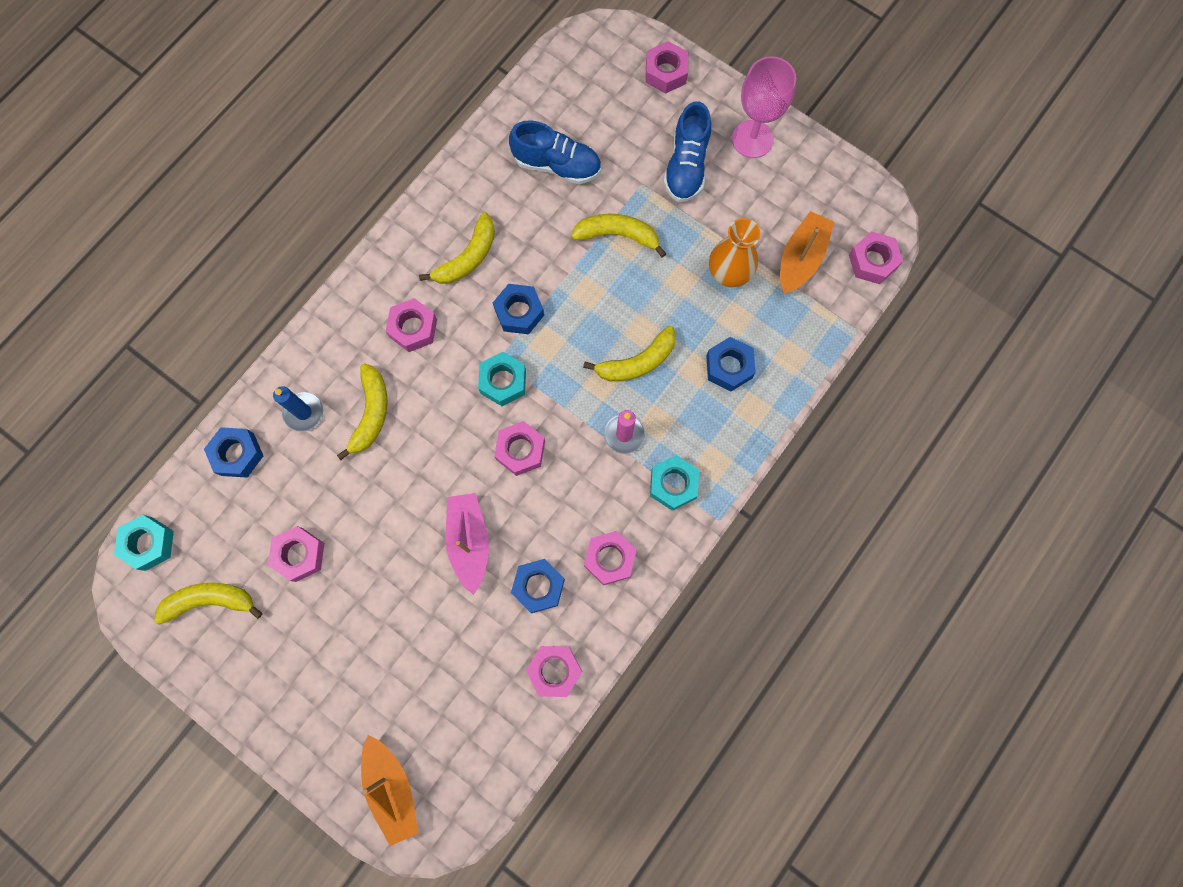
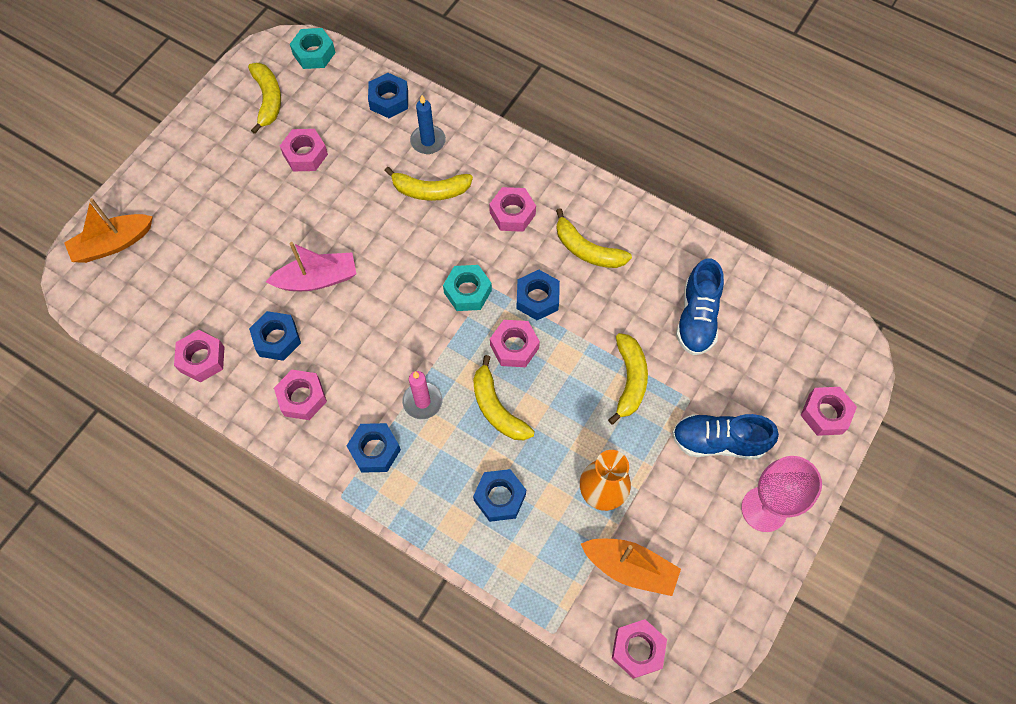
camera: 85 degrees right, 10 degrees down
pink nut [494,421,545,476] -> pink nut moved to [490,320,540,367]
turquoise nut [650,455,699,511] -> blue nut [347,423,401,473]

